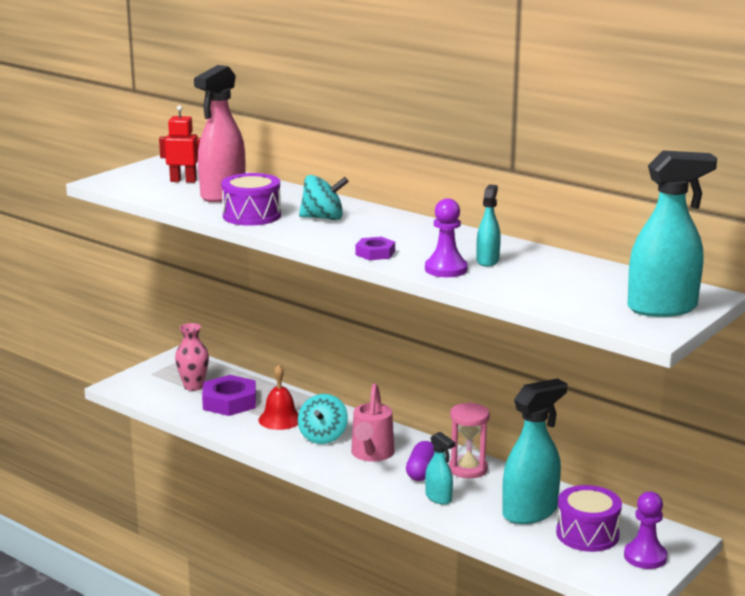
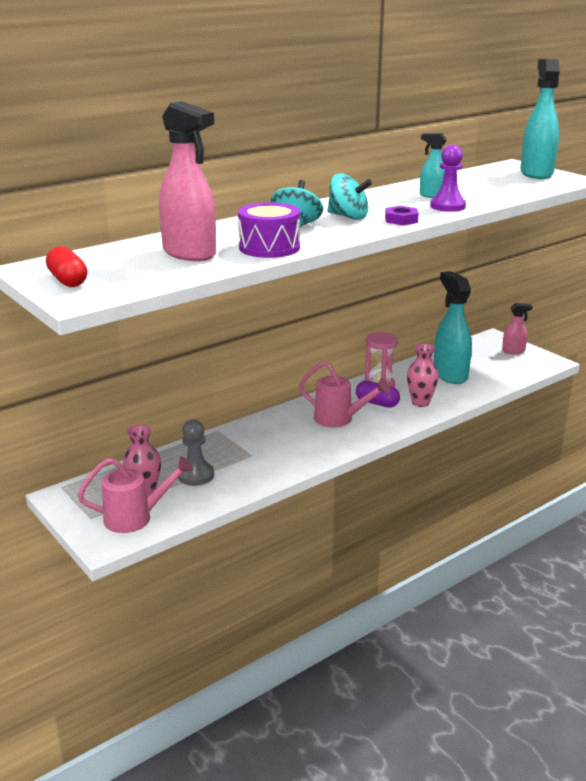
camera: 75 degrees left, 5 degrees up
red robot [159,105,201,183] -> none
purple nut [202,375,256,416] -> grey pawn [178,420,214,486]
red bell [258,364,299,430] -> none
turquoise spinning top [298,394,348,444] -> turquoise spinning top moved to [328,173,372,220]
turquoise spray bottle [425,432,455,505] -> pink vase [407,344,439,407]
purple drum [556,485,622,552] -> none
purple pawn [624,492,667,569] -> pink spray bottle [502,303,533,354]
none -> red capsule [46,246,87,287]
none -> pink watering can [78,456,194,533]

